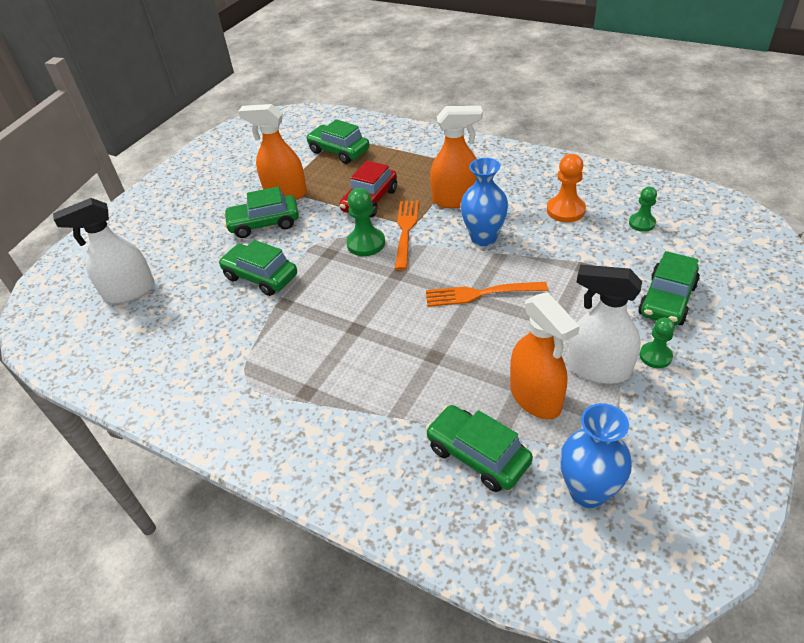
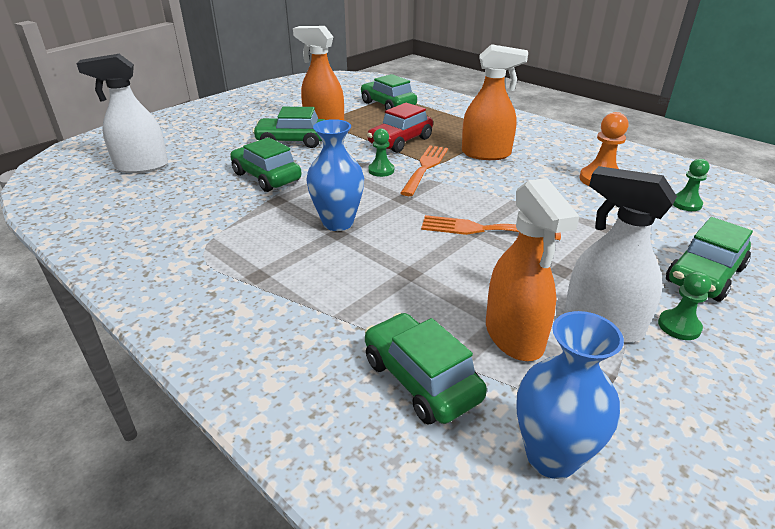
camera: 10 degrees right, 10 degrees down
green pawn [346,188,385,256] -> green pawn [368,129,394,177], size x0.65
blue vase [460,158,508,246] -> blue vase moved to [306,119,364,231]

